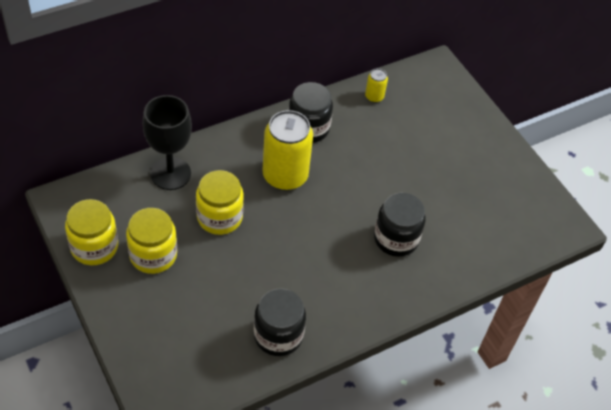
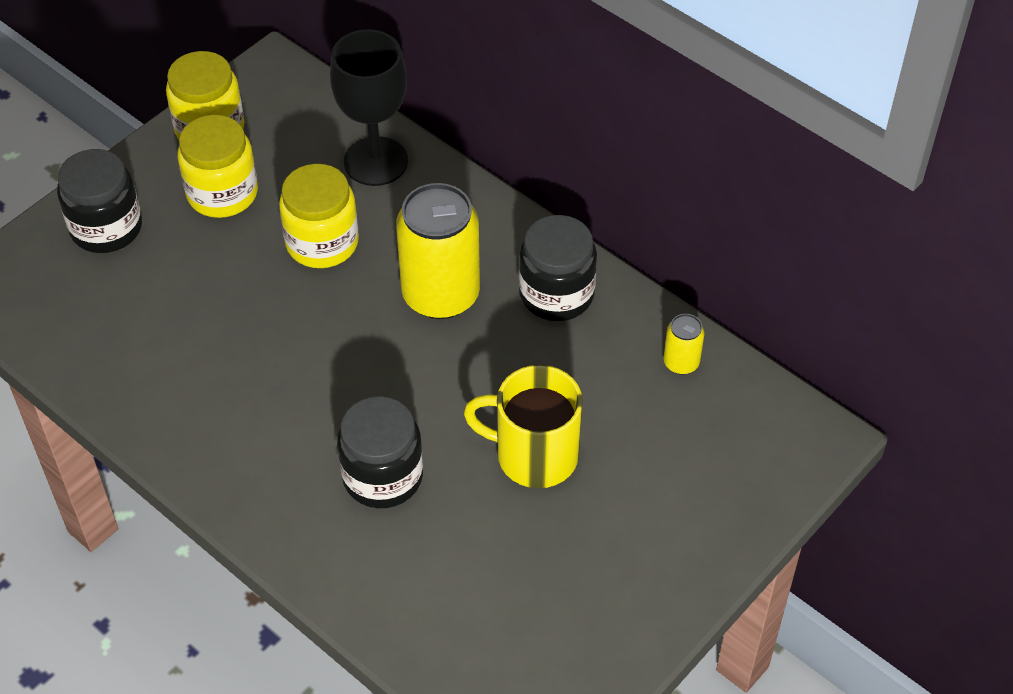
camera: 75 degrees right, 0 degrees up
black jar [254,288,306,356] -> black jar moved to [57,149,142,253]
none -> yellow mug [464,365,583,488]

